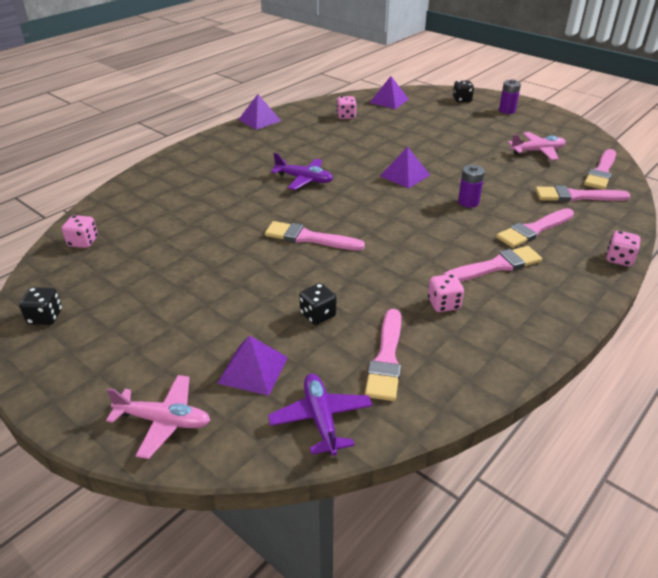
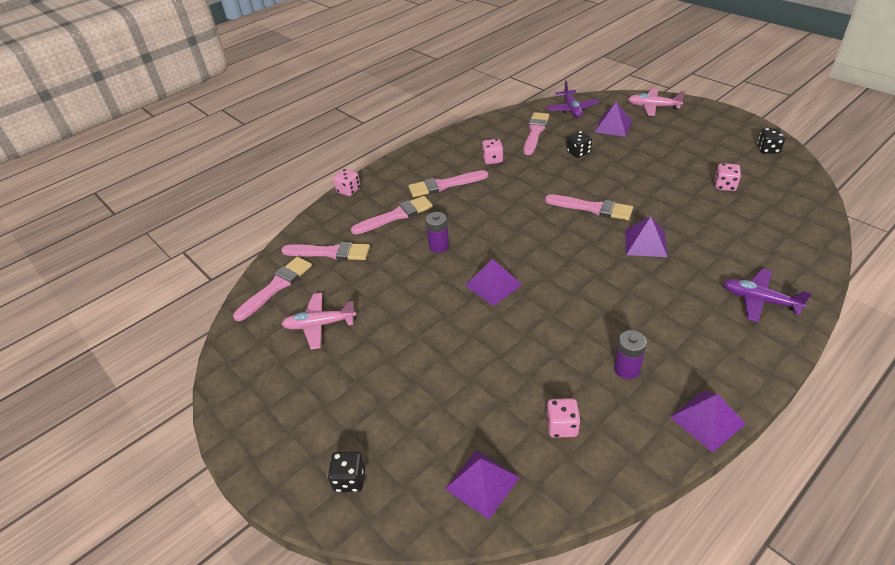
camera: 170 degrees left, 5 degrees up
pink dice [62,215,98,248] -> pink dice moved to [714,163,741,191]
purple plane [271,153,333,190] -> purple plane moved to [723,269,812,322]
purple battery [499,79,521,114] -> purple battery moved to [614,330,647,379]
none -> purple pyramid [625,216,668,257]

